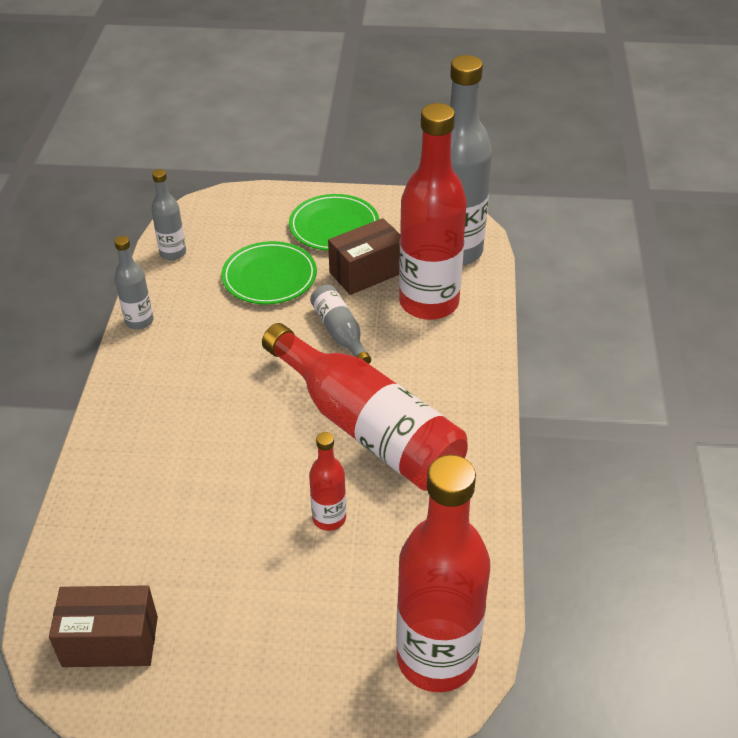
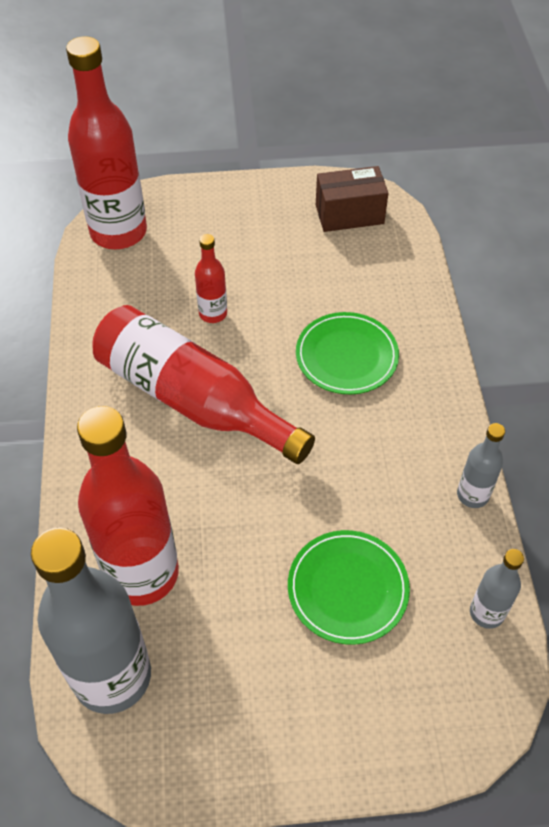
camera: 170 degrees right, 10 degrees up
green plate [289,194,379,251] -> green plate moved to [296,312,399,394]
grey bottle [310,285,371,364] -> none
brown box [328,218,400,295] -> none

